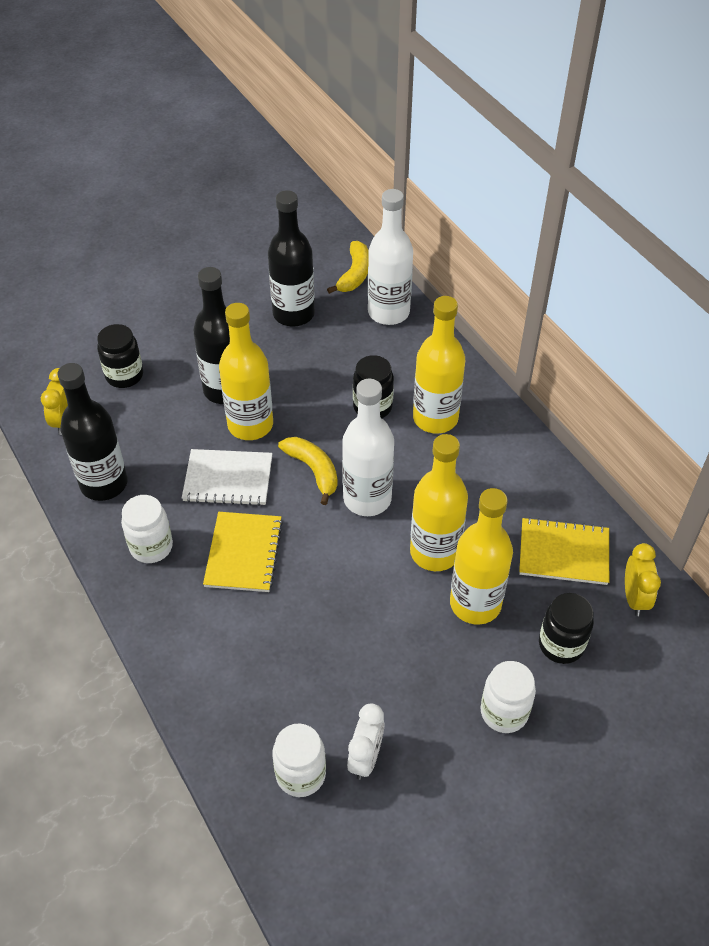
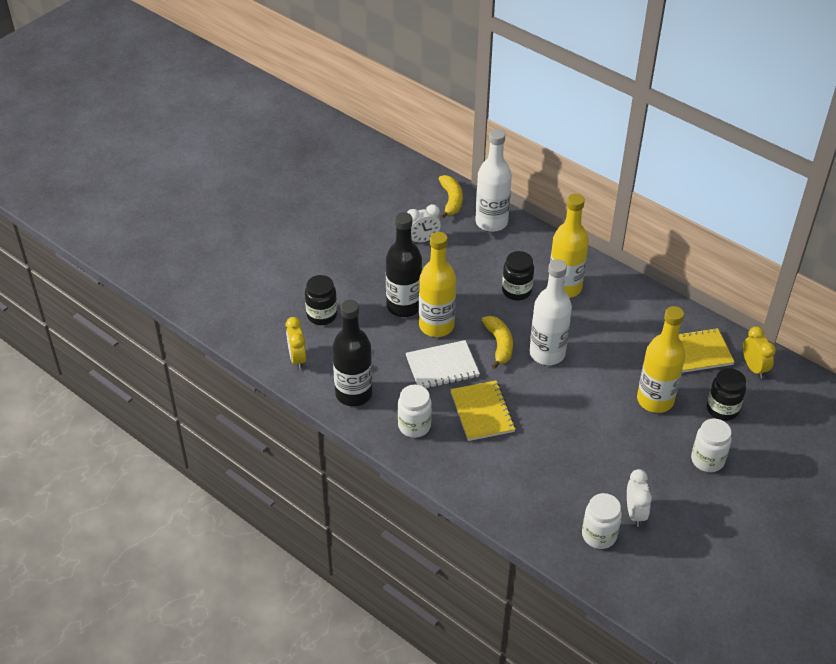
camera: 20 degrees left, 5 degrees down
black bottle [268,190,315,327] -> white clock [407,204,441,242]
yellow banana [278,437,338,505] -> yellow banana turned 45 degrees clockwise [482,316,513,369]
yellow bottle [410,434,468,571] -> none

